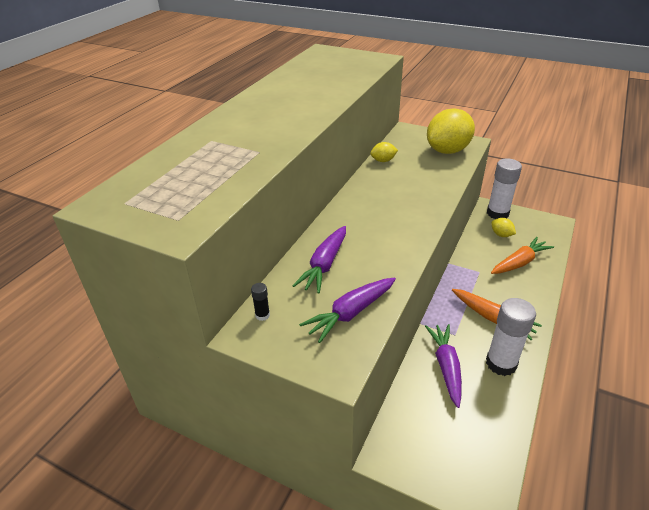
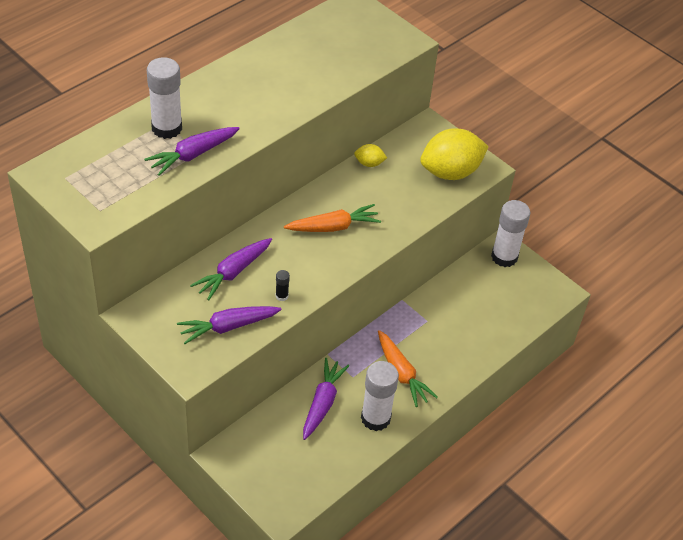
camera: 15 degrees right, 10 degrees up
black glue stick [251,283,270,321] -> black glue stick moved to [275,270,290,301]
yellow lemon [491,218,516,237] -> none
orange carrot [491,237,554,274] -> orange carrot moved to [284,204,381,232]
none -> purple carrot [144,127,240,176]
none -> white glue stick [147,57,182,139]

